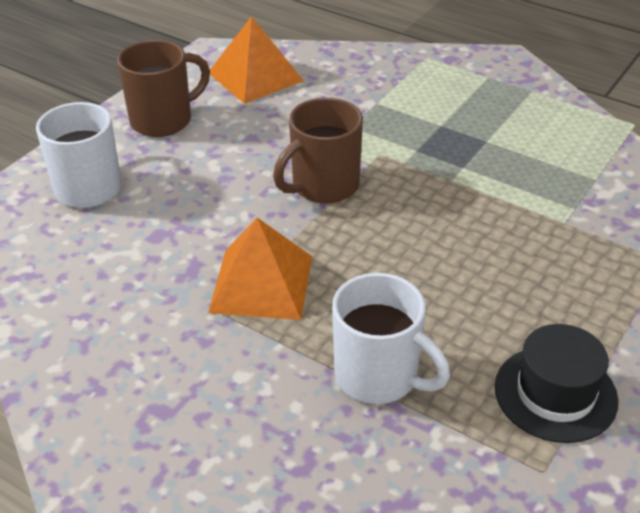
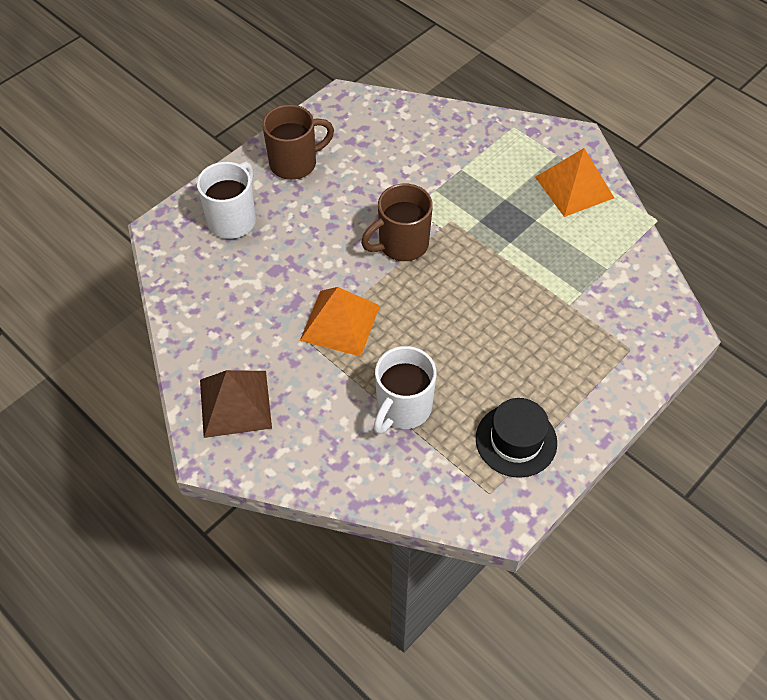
camera: 10 degrees right, 15 degrees up
orange pyramid [210,16,304,104] -> orange pyramid moved to [535,148,614,217]
white mug [332,273,450,404] -> white mug turned 75 degrees clockwise [373,346,437,434]
none -> brown pyramid [200,370,272,438]

